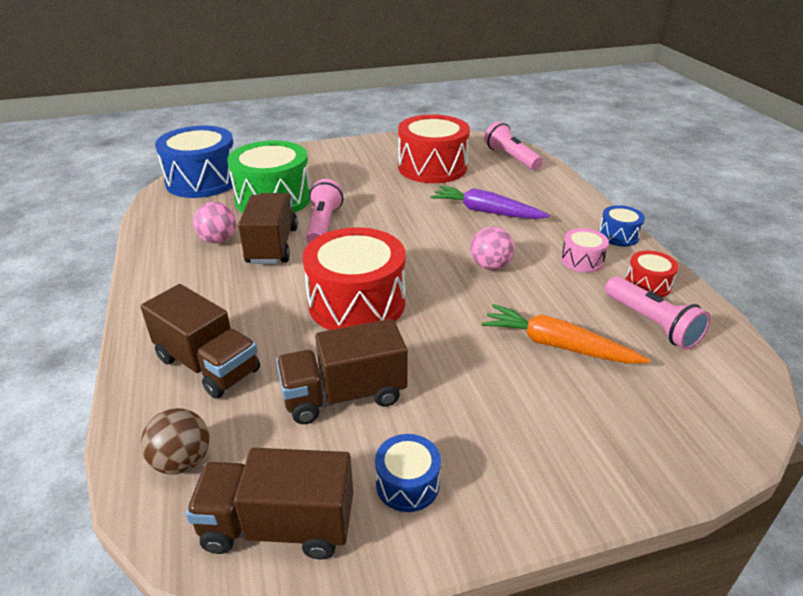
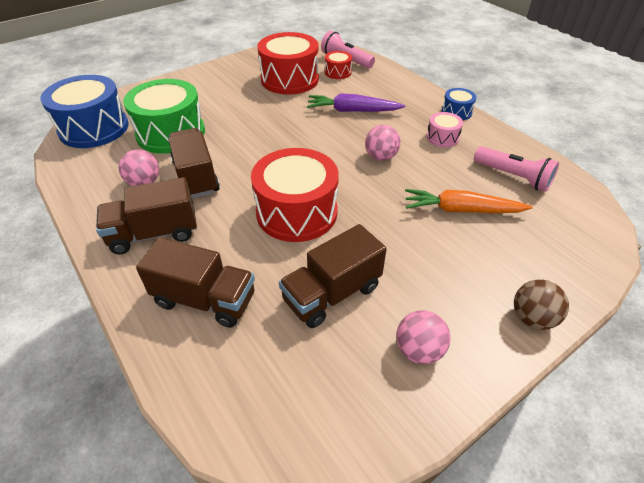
camera: 20 degrees left, 10 degrees up
brown ball [141,408,209,474] -> brown ball moved to [514,279,569,330]
brown truck [186,448,353,560] -> brown truck moved to [96,177,197,254]
pink flashlight [306,179,343,244] -> none
blue drum [375,434,441,512] -> pink ball [397,310,450,364]
red drum [625,251,679,297] -> red drum moved to [325,51,352,79]

